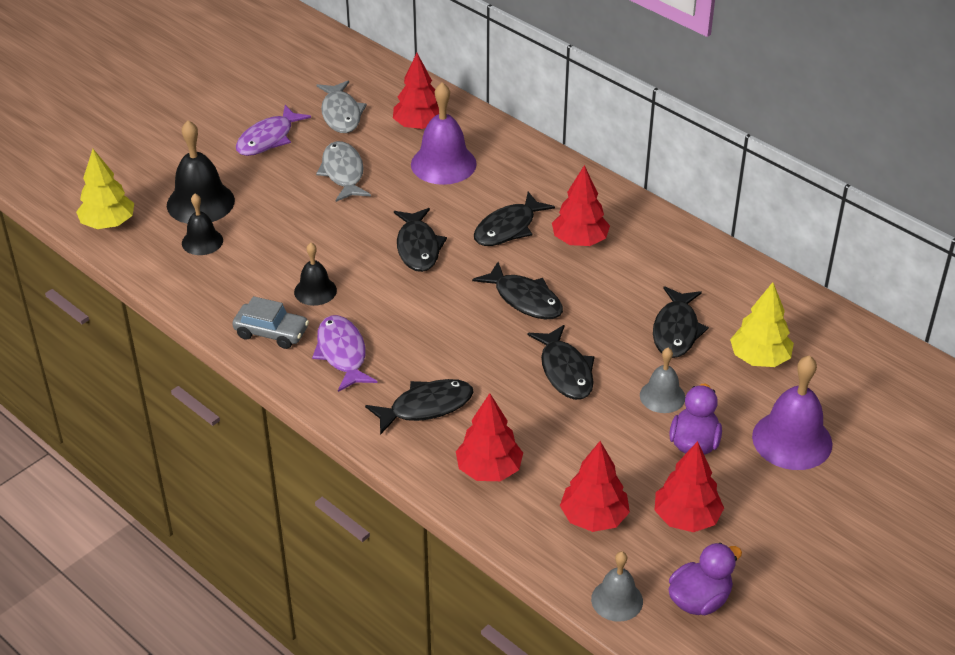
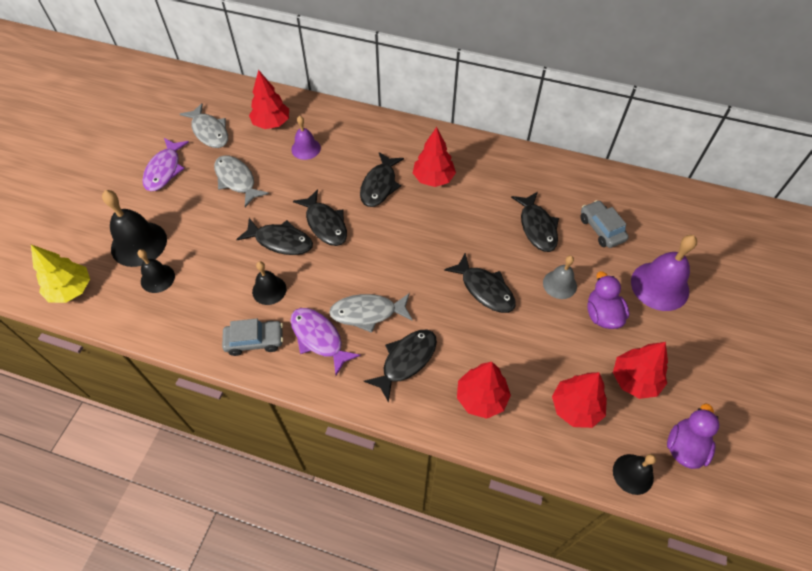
camera: 25 degrees left, 15 degrees up
purple bell [411,82,477,185] -> purple bell [291,116,321,160], size x0.59
black fish [472,262,563,319] -> black fish moved to [236,218,313,255]
grey bell [591,551,643,622] -> black bell [613,454,656,495]
yellow tree [730,282,794,367] -> grey car [580,200,629,248]
none -> grey fish [329,293,413,333]

